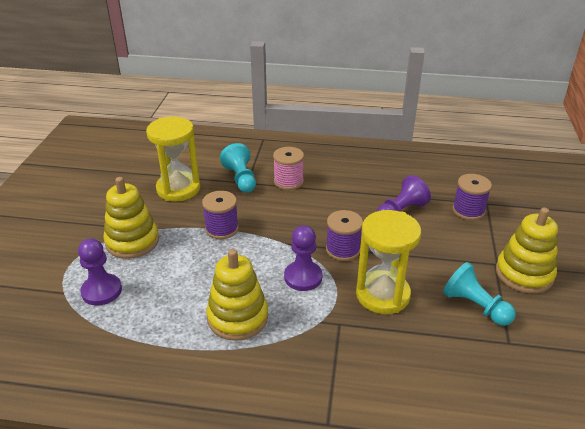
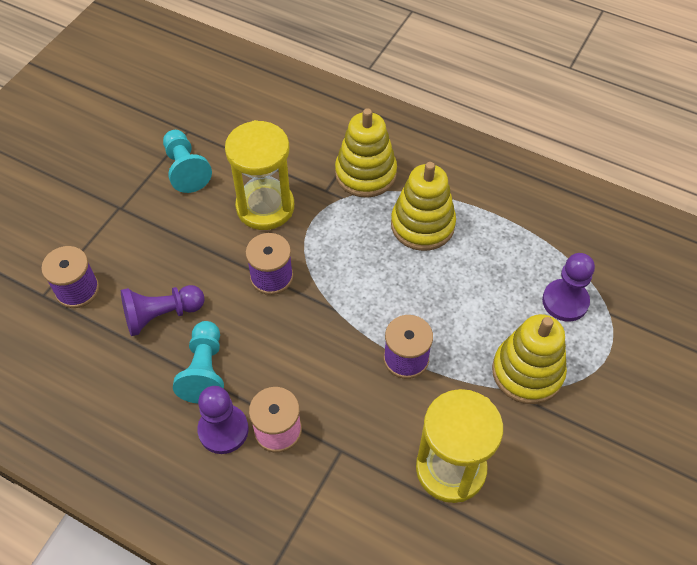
camera: 160 degrees left, 20 degrees up
turquoise pawn [220,143,256,193] -> turquoise pawn moved to [173,321,224,404]
purple pawn [284,225,322,291] -> purple pawn moved to [197,386,249,454]
yellow stacking toy [496,207,558,294] -> yellow stacking toy moved to [335,108,397,198]

